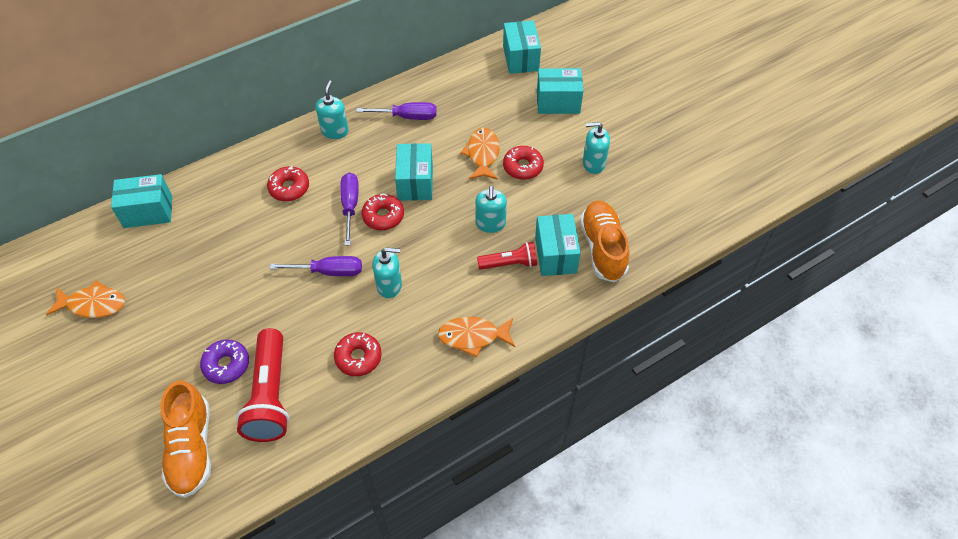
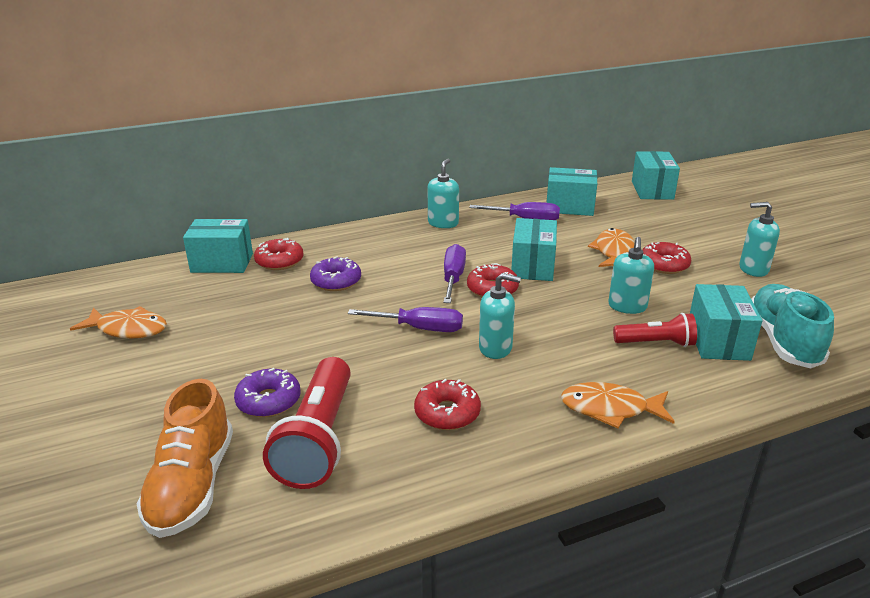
camera: 10 degrees right, 25 degrees down
red donut [267,166,309,201] -> red donut moved to [254,238,304,270]
turquoise box [537,68,583,114] -> turquoise box moved to [546,167,597,216]
orange shoe [580,201,630,282] -> turquoise shoe [751,284,834,368]
none -> purple donut [310,256,361,291]

